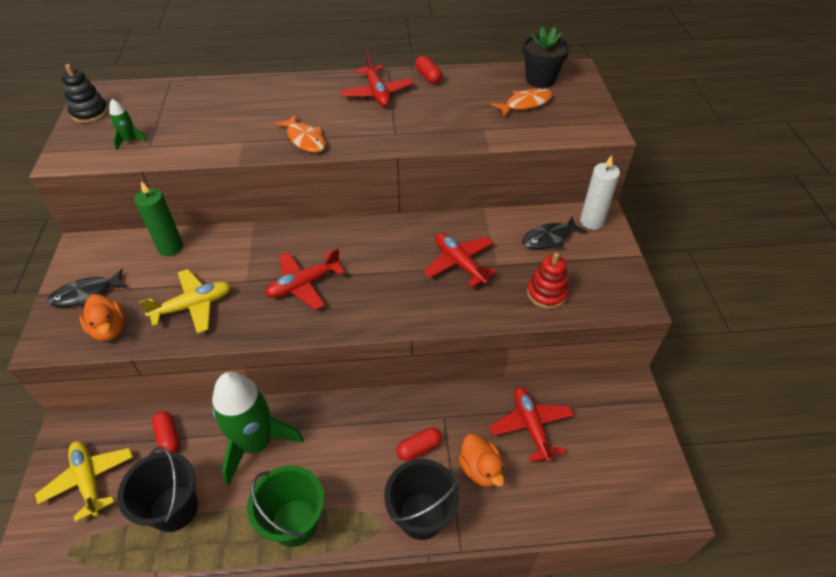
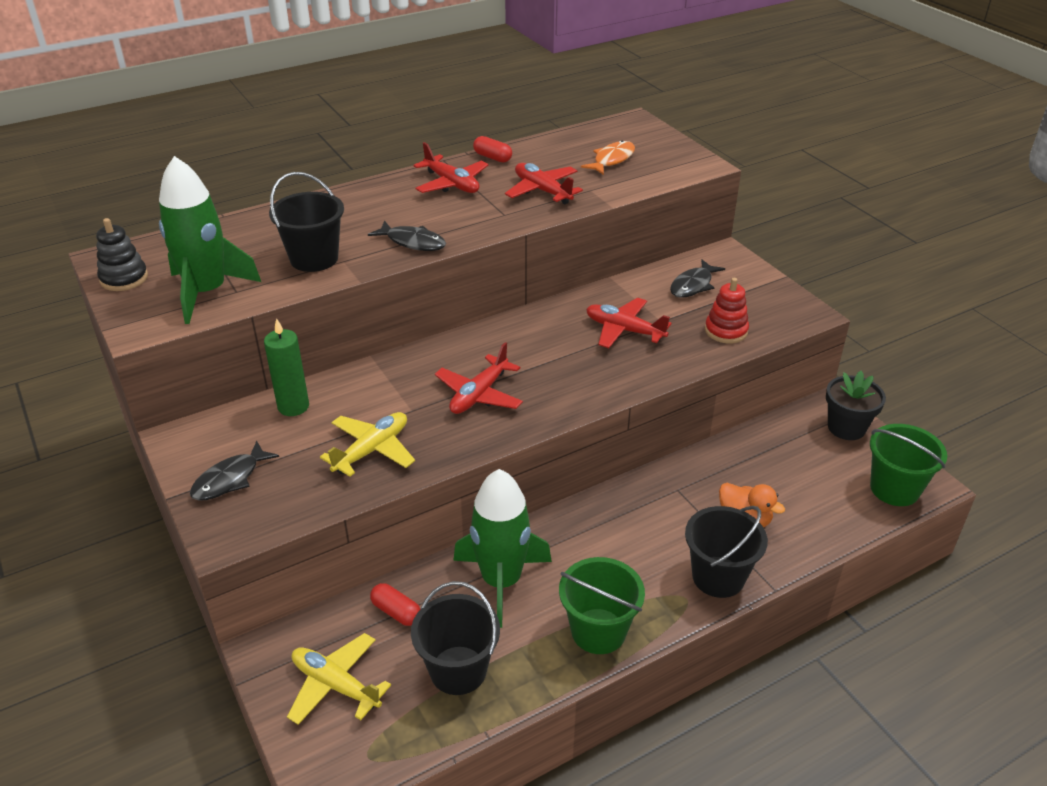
camera: 25 degrees left, 10 degrees down
orange duck [80,294,125,341] -> none
green rocket [109,99,148,150] -> green rocket [159,156,261,324], size x2.46
orange fish [274,114,325,153] -> black fish [368,220,446,251]
red capsule [397,427,442,461] -> none
red plane [489,387,574,462] -> red plane moved to [505,163,583,205]
black flower pot [523,27,570,88] -> black flower pot moved to [826,371,886,440]
white candle [580,155,620,230] -> none
none -> black bucket [269,172,344,272]
none -> green bucket [870,424,947,506]

